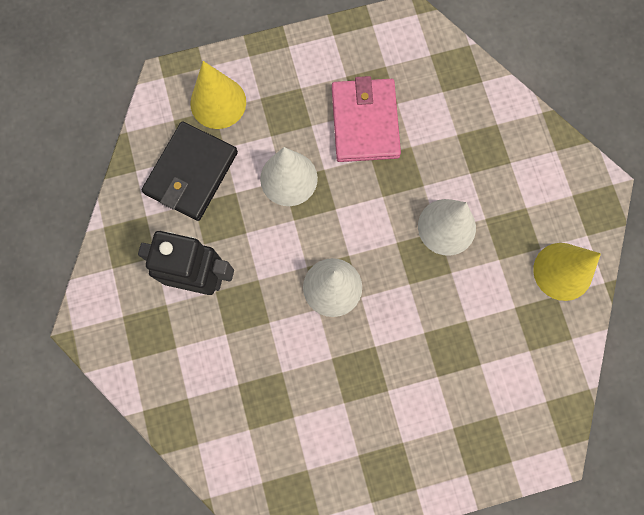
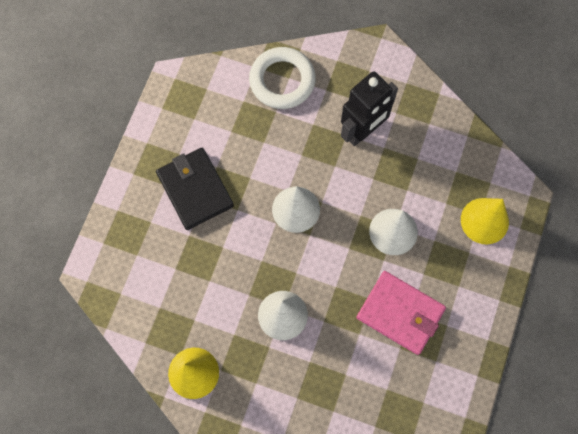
camera: 125 degrees right, 5 degrees down
black wallet [142,121,238,221] -> black wallet moved to [156,148,234,230]
none -> white ring [249,47,316,109]

